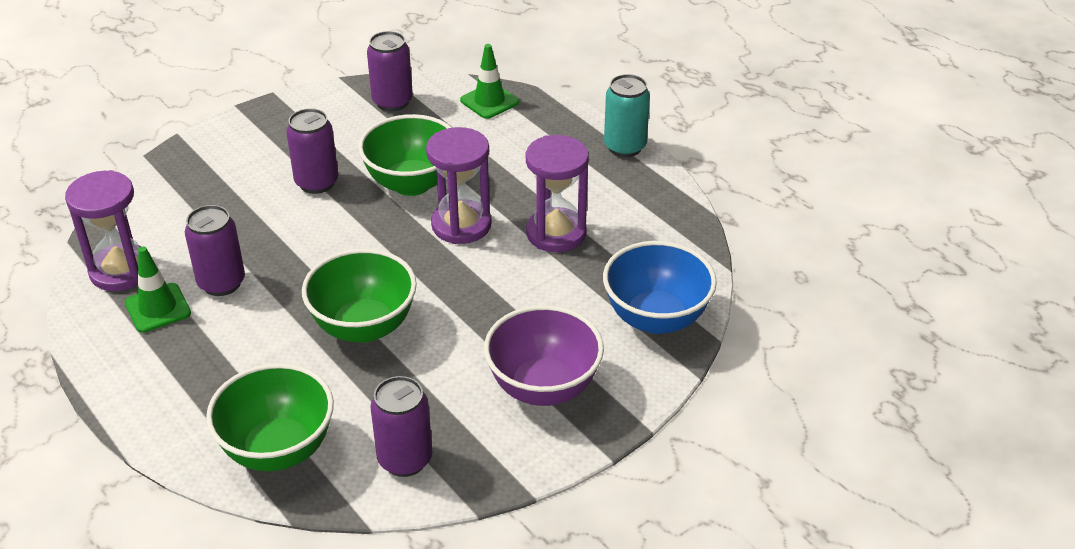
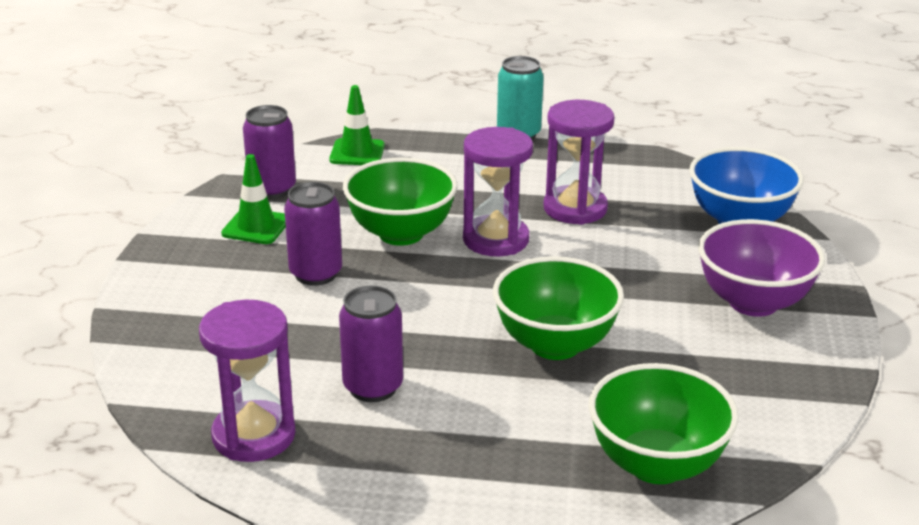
camera: 45 degrees left, 10 degrees down
green traffic cone [125,246,191,333] -> green traffic cone moved to [221,154,286,244]
purple can [370,376,432,477] -> none

